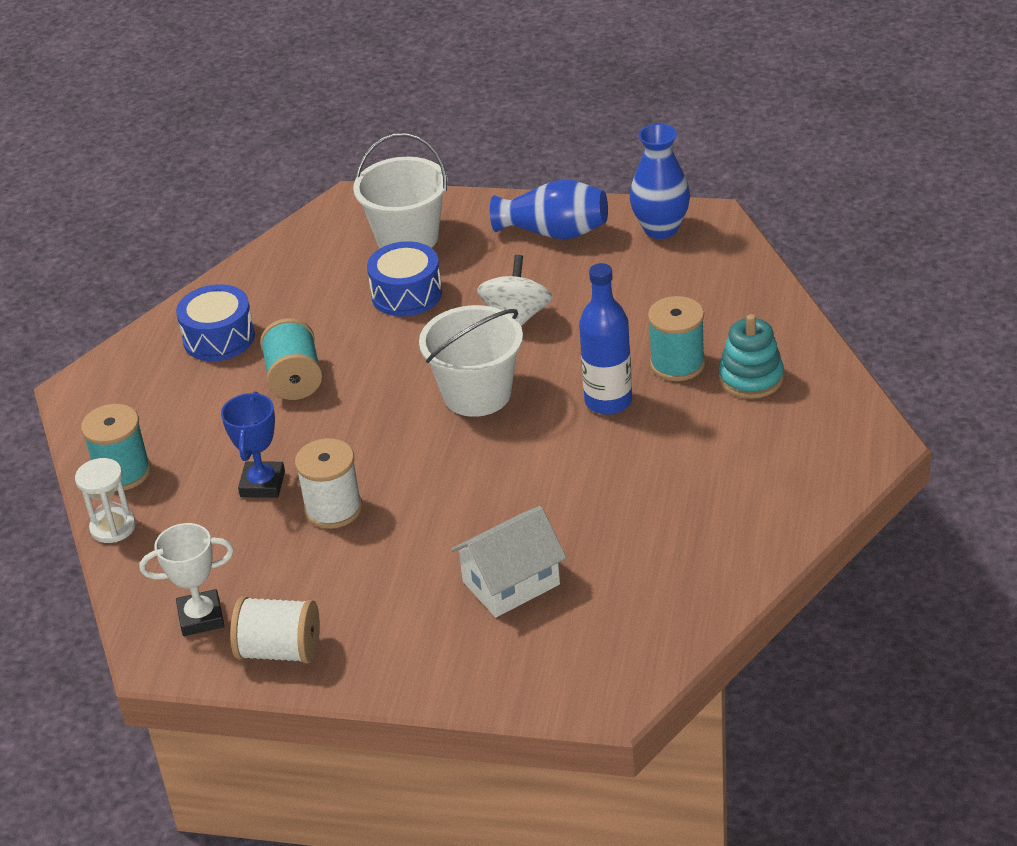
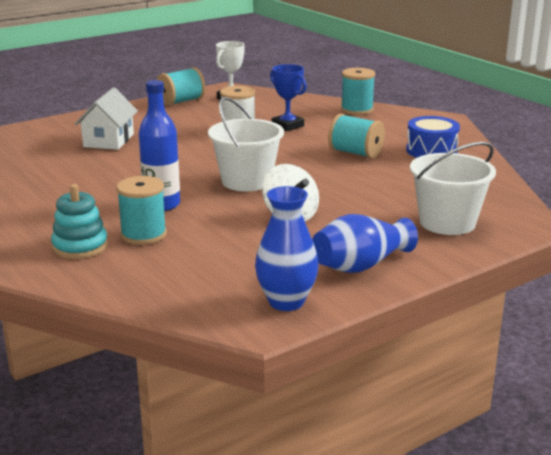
camera: 130 degrees right, 15 degrees down
white hourglass [75,458,136,543] -> none
white spool [230,596,320,663] -> turquoise spool [157,67,205,106]
blue drum [367,241,442,317] -> none

